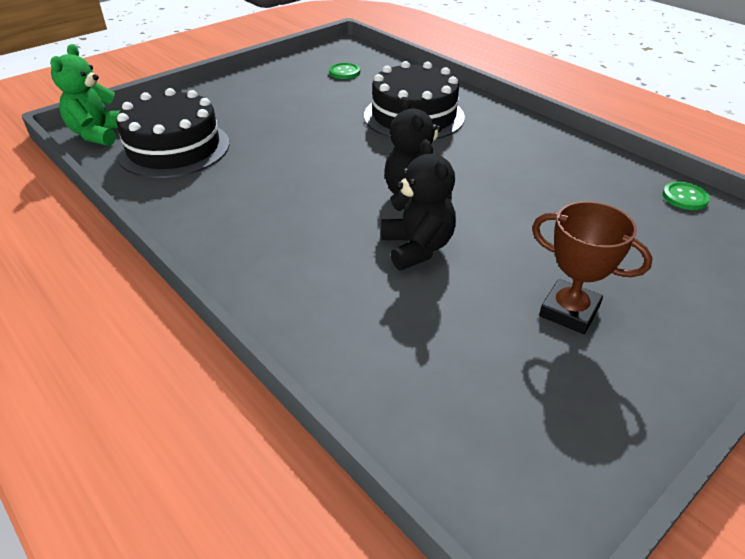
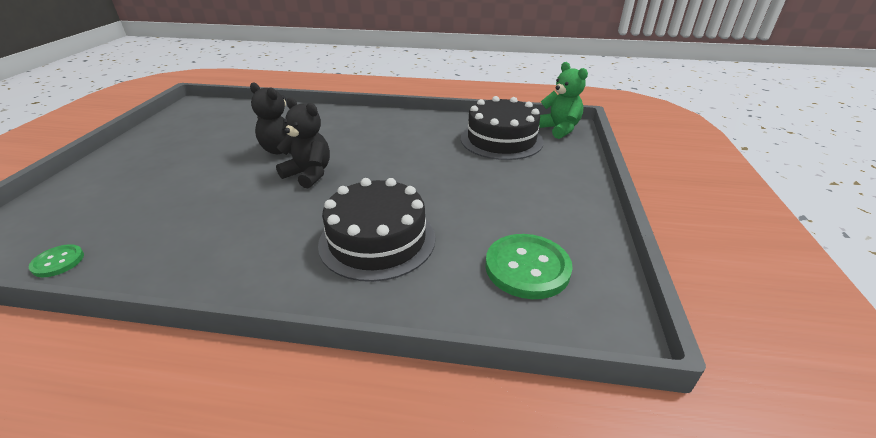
camera: 140 degrees right, 5 degrees down
green button [329,63,360,79] -> green button [485,234,573,299], size x1.92
brown trophy [532,201,653,334] -> none

